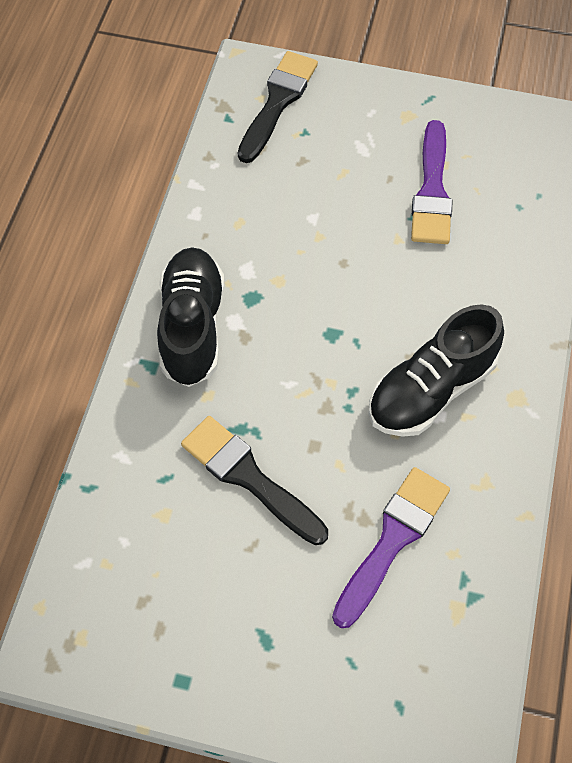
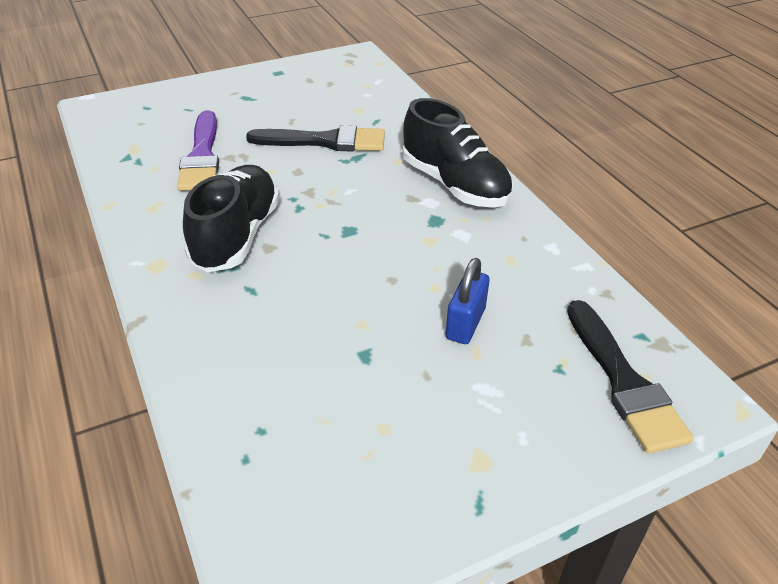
camera: 140 degrees right, 20 degrees down
purple brush [411,120,453,244] -> none
none -> blue padlock [445,258,490,344]

